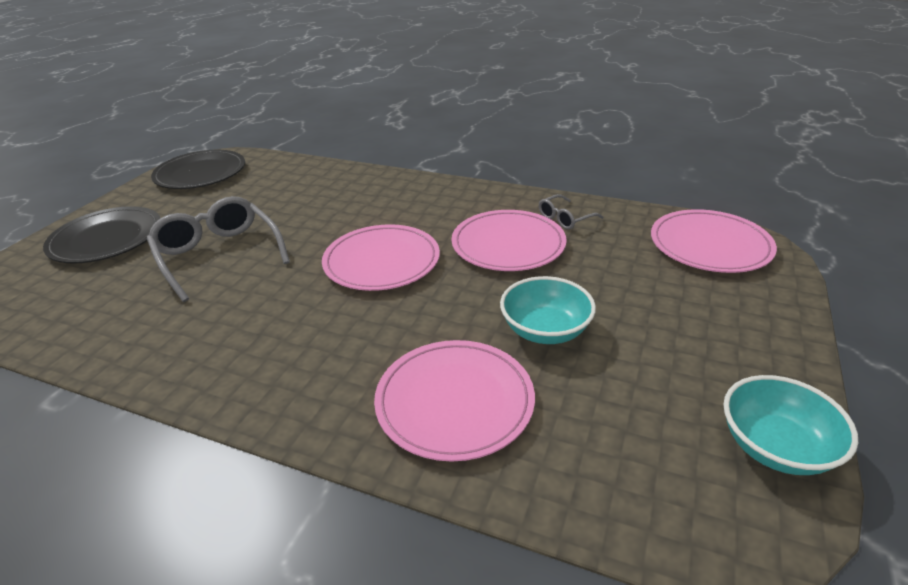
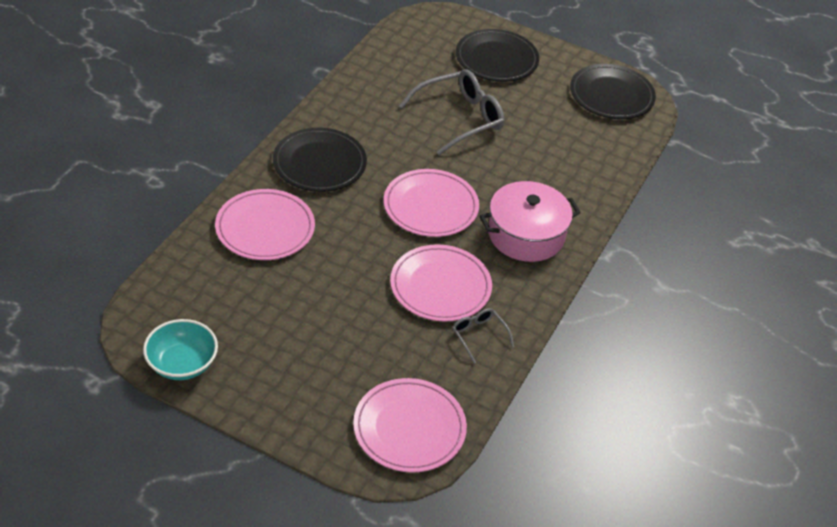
camera: 90 degrees right, 10 degrees up
turquoise bowl [500,276,596,344] -> none
none -> black plate [273,128,367,192]
none -> pink pot [480,181,581,262]

